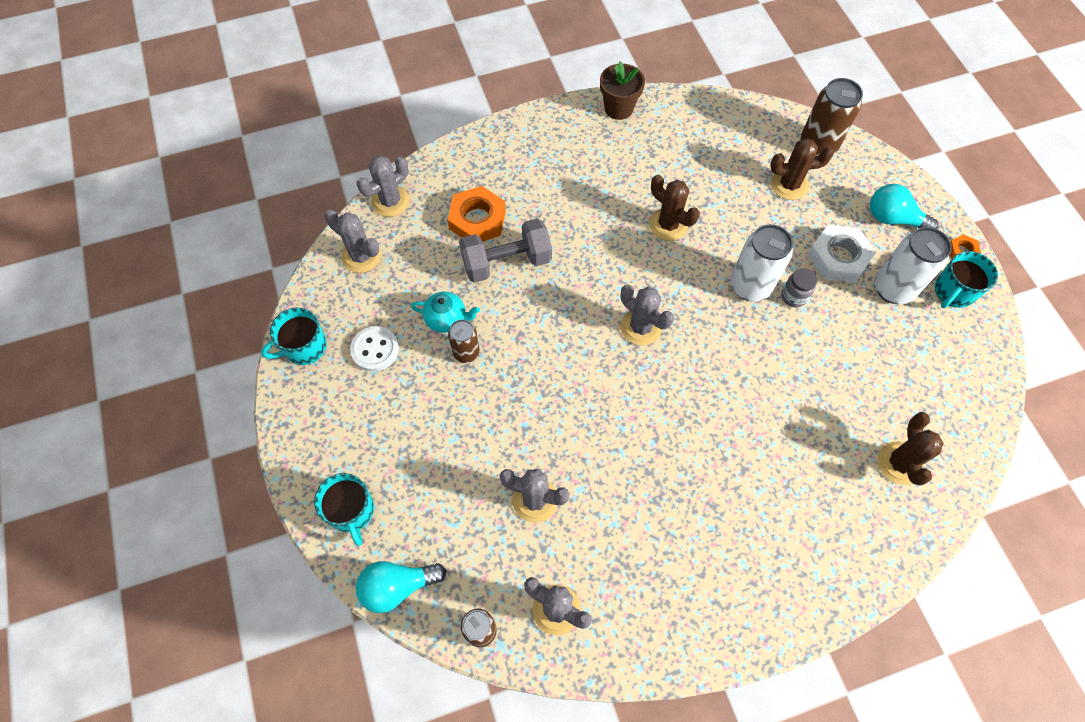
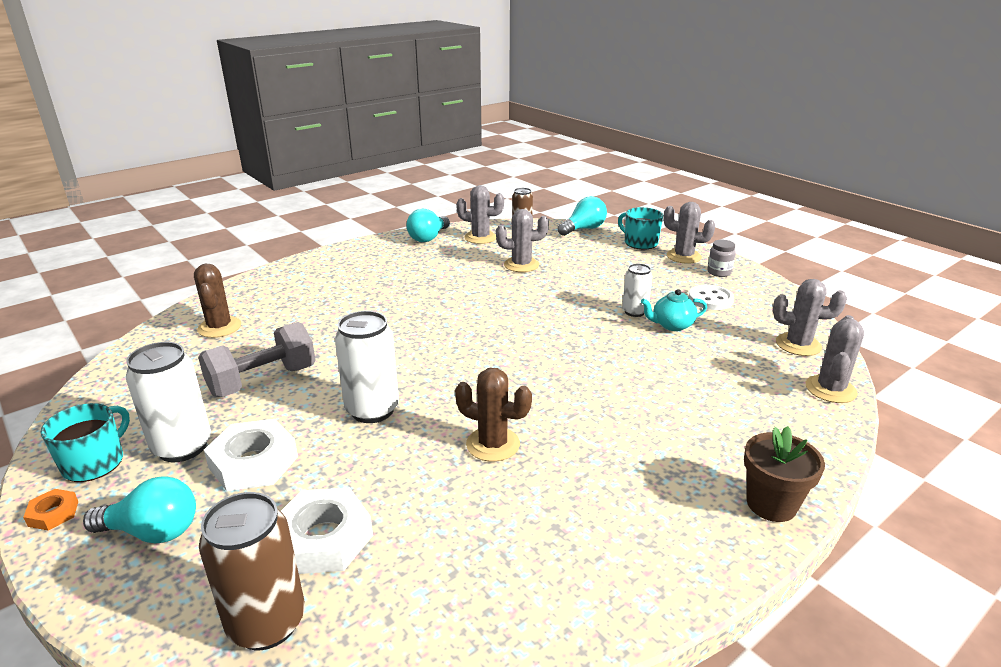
camera: 160 degrees right, 35 degrees down
turquoise mug [261,308,327,365] -> none
orange nut [447,186,506,242] -> none
brown can [448,319,480,363] -> white can [622,263,652,317]
grey dumbbell [459,218,552,283] -> grey dumbbell moved to [198,322,316,397]
brown flower pot [600,61,645,120] -> brown flower pot moved to [744,426,825,522]
grey cactus [620,285,674,346] -> grey cactus moved to [663,202,715,264]
brown cactus [770,138,834,200] -> white nut [281,487,373,574]
grey jar [781,268,817,307] -> grey jar moved to [707,240,736,277]
none -> turquoise light bulb [407,209,450,242]

